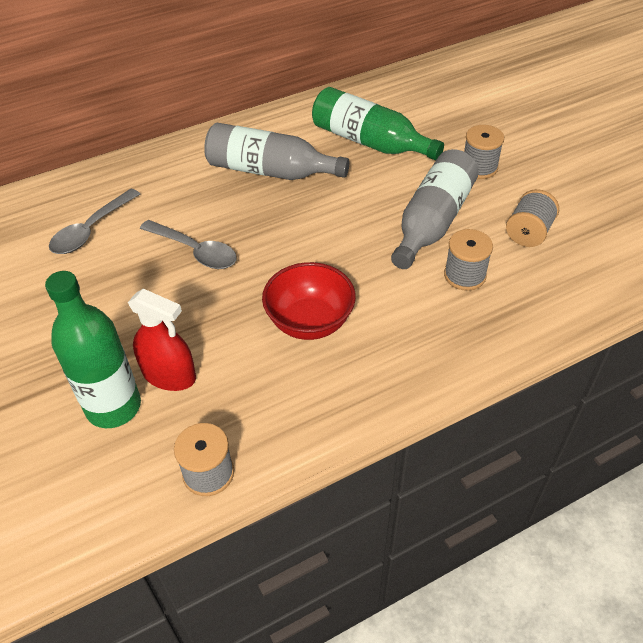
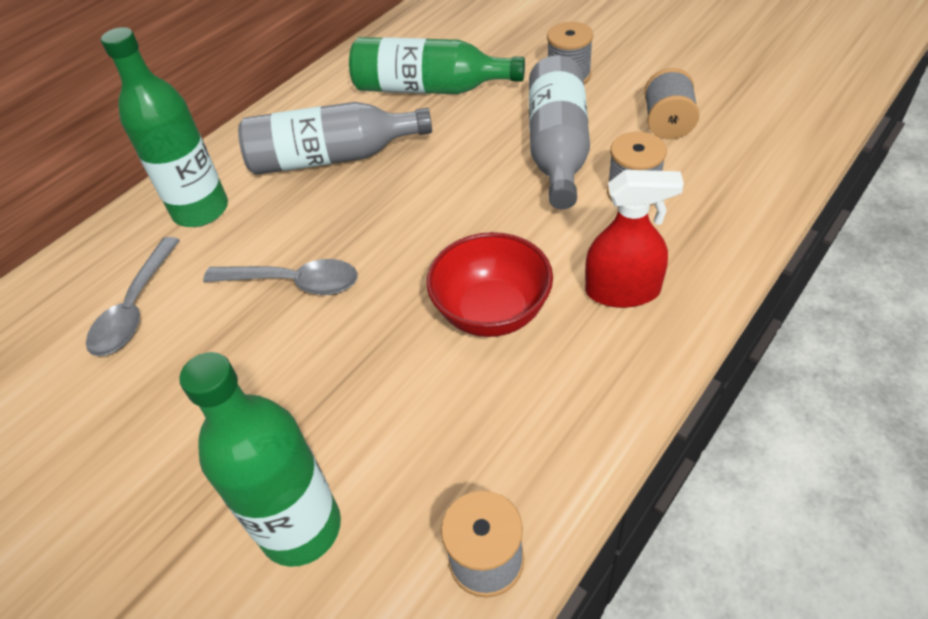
camera: 20 degrees left, 0 degrees up
red spray bottle [128,289,196,391] -> red spray bottle moved to [585,170,684,308]
none -> green bottle [101,27,228,227]

